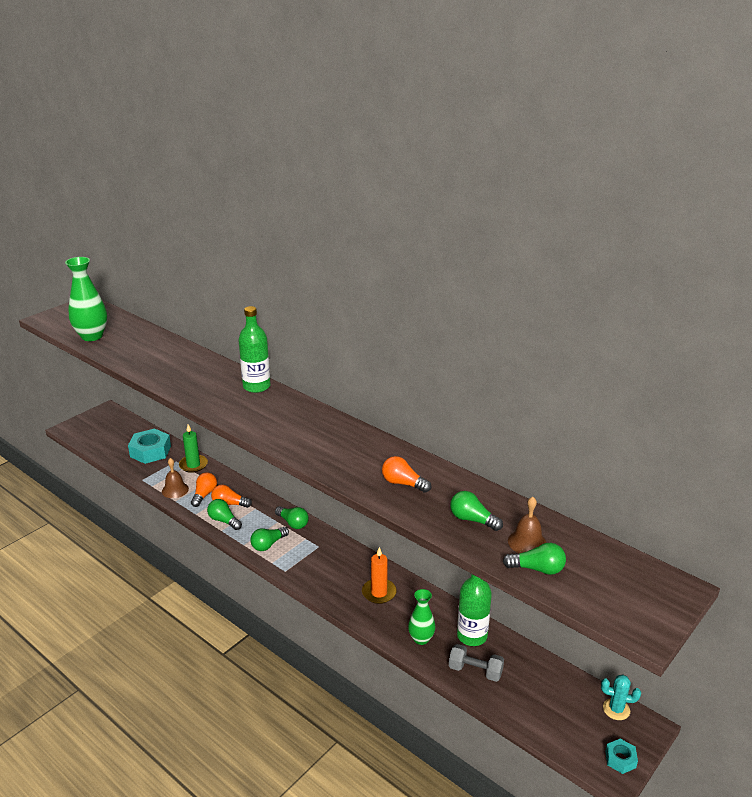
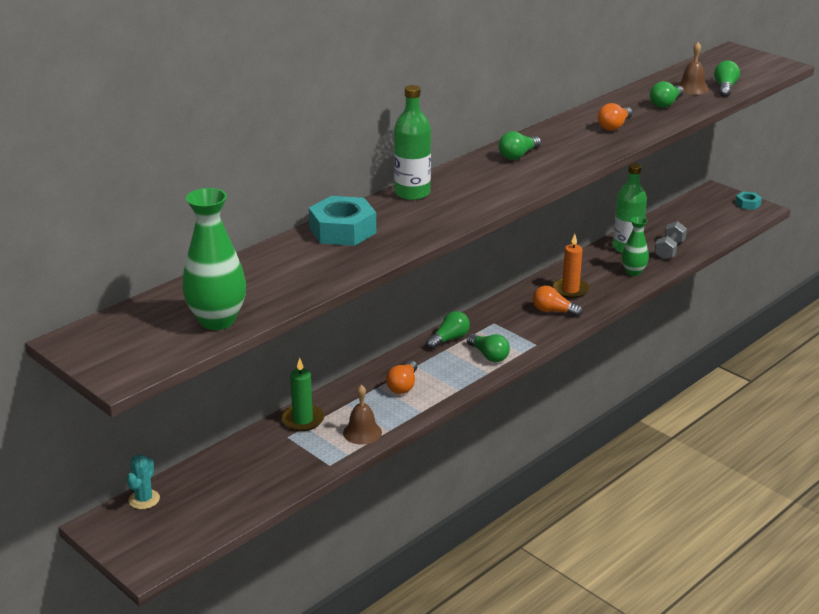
camera: 85 degrees left, 0 degrees up
turquoise nut [128,428,171,464] -> turquoise nut moved to [309,196,376,246]
orange light bulb [191,472,217,507] -> orange light bulb moved to [533,286,583,317]
green light bulb [207,499,242,530] -> green light bulb moved to [498,131,541,160]
turquoise cactus [601,674,641,720] -> turquoise cactus moved to [127,454,160,509]

